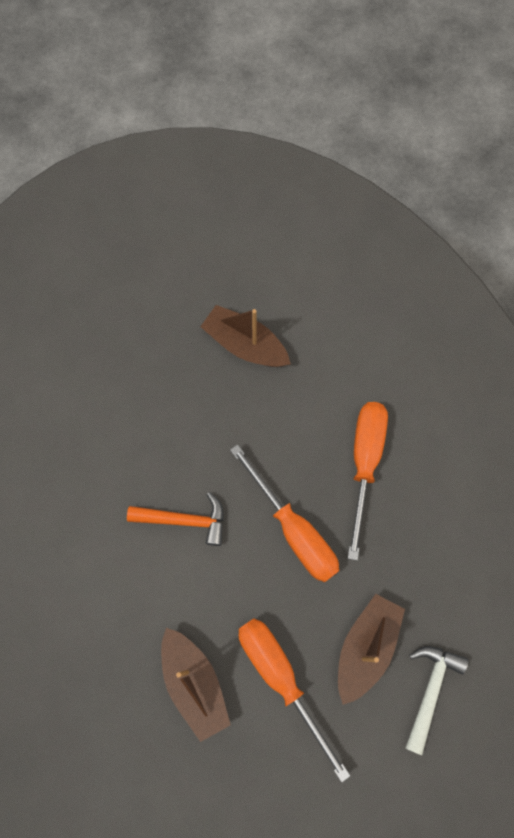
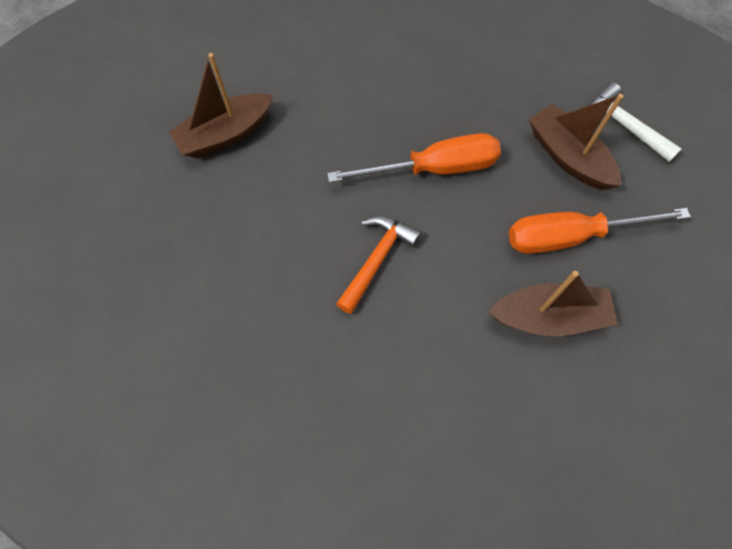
camera: 65 degrees left, 5 degrees down
orange screwdriver [348,402,388,561] -> none

